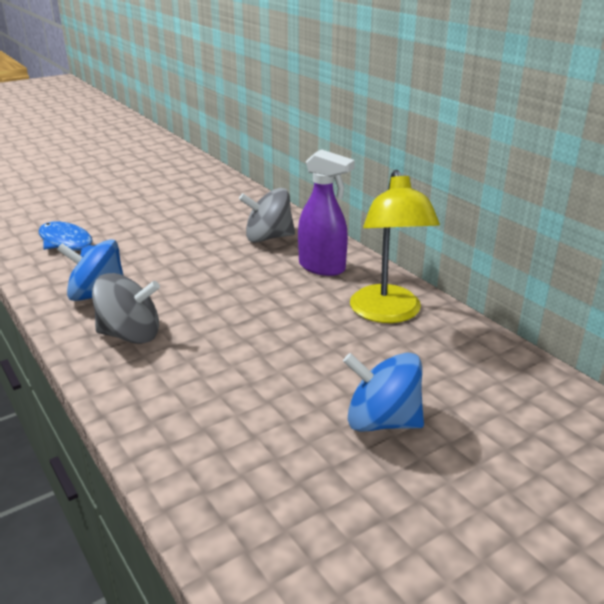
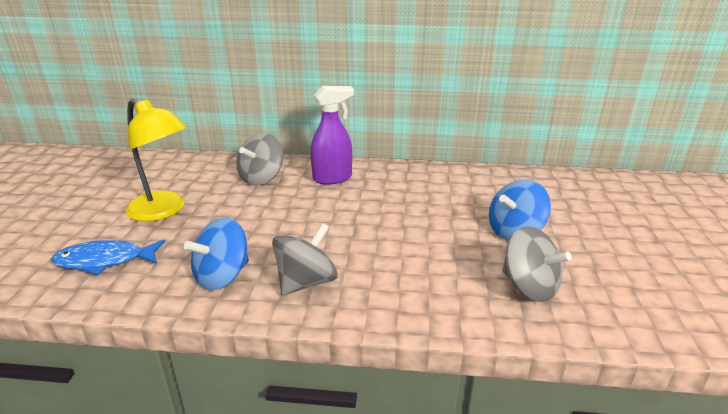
camera: 50 degrees left, 0 degrees up
yellow lamp [350,169,440,323] -> yellow lamp moved to [125,98,187,222]
none -> grey spinning top [502,226,572,302]

